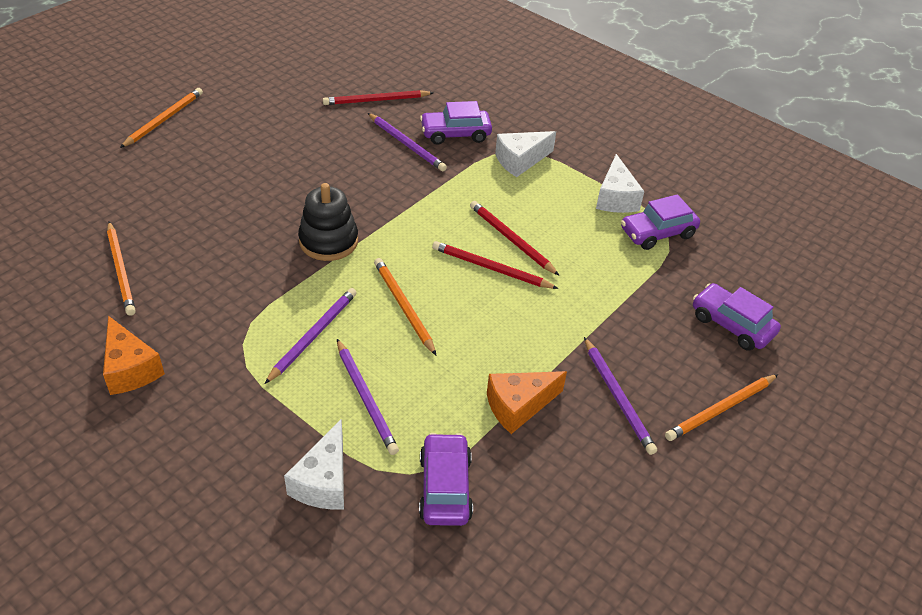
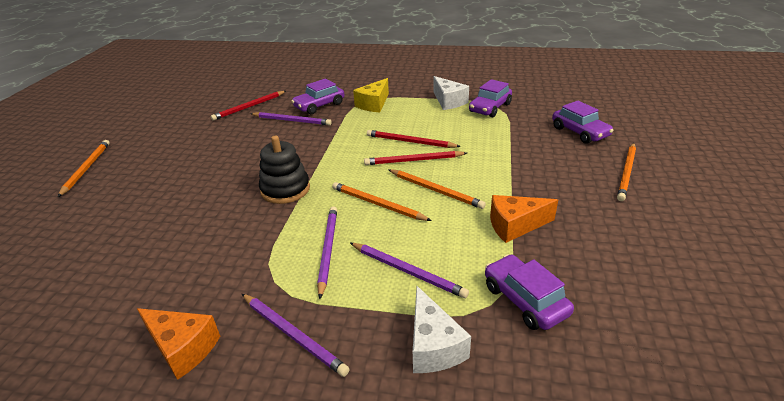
camera: 25 degrees left, 10 degrees down
orange pencil [107,222,136,316] -> orange pencil moved to [388,169,486,209]
orange cheese [487,371,567,434] -> orange cheese turned 45 degrees clockwise [490,195,558,243]
white cheese [495,131,556,177] -> yellow cheese [353,78,389,112]
purple pencil [584,337,657,455] -> purple pencil moved to [242,294,349,377]
purple car [693,283,781,351] -> purple car turned 135 degrees counterclockwise [552,101,614,144]

